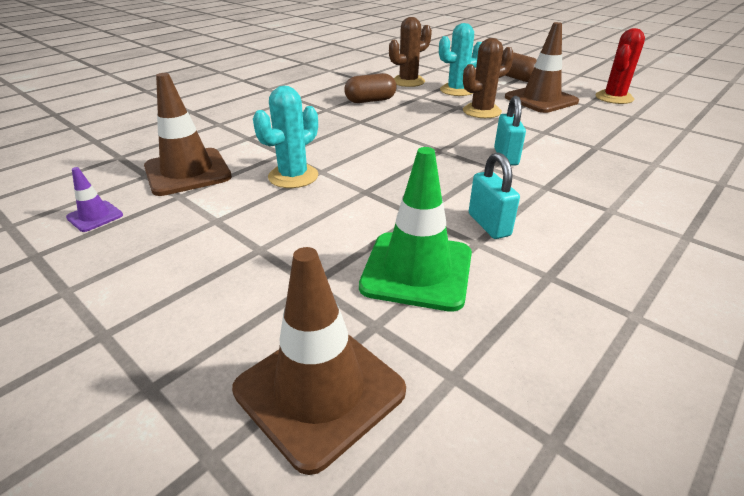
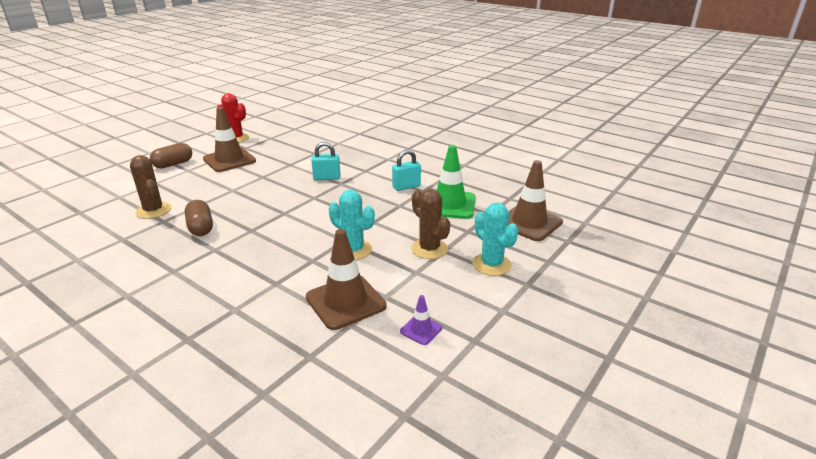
camera: 95 degrees left, 5 degrees down
turquoise cactus [439,23,482,96] -> turquoise cactus moved to [473,202,518,276]
brown cactus [463,38,514,118] -> brown cactus moved to [411,189,450,259]

